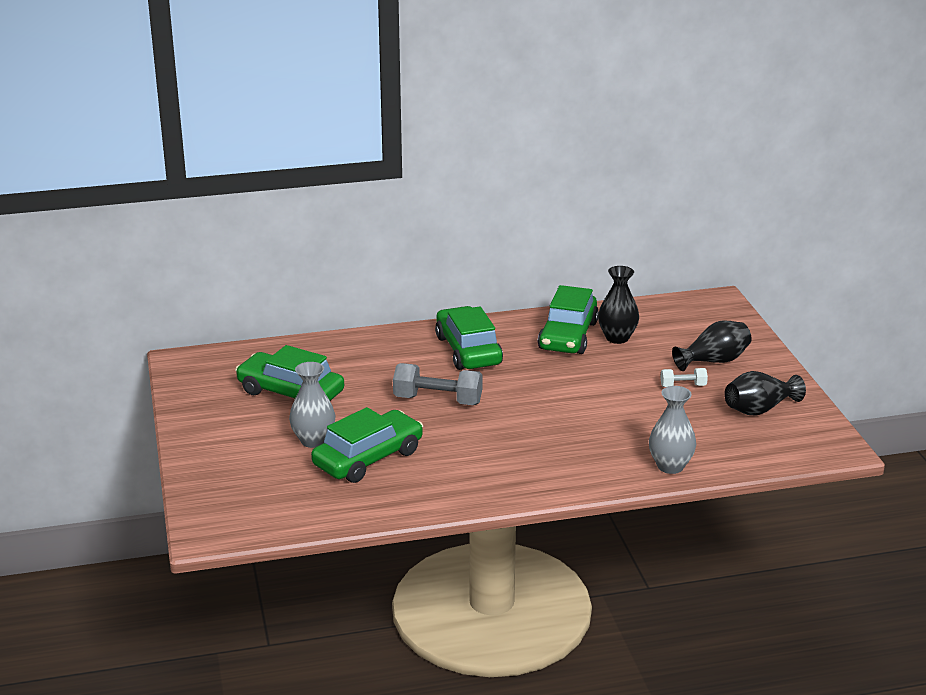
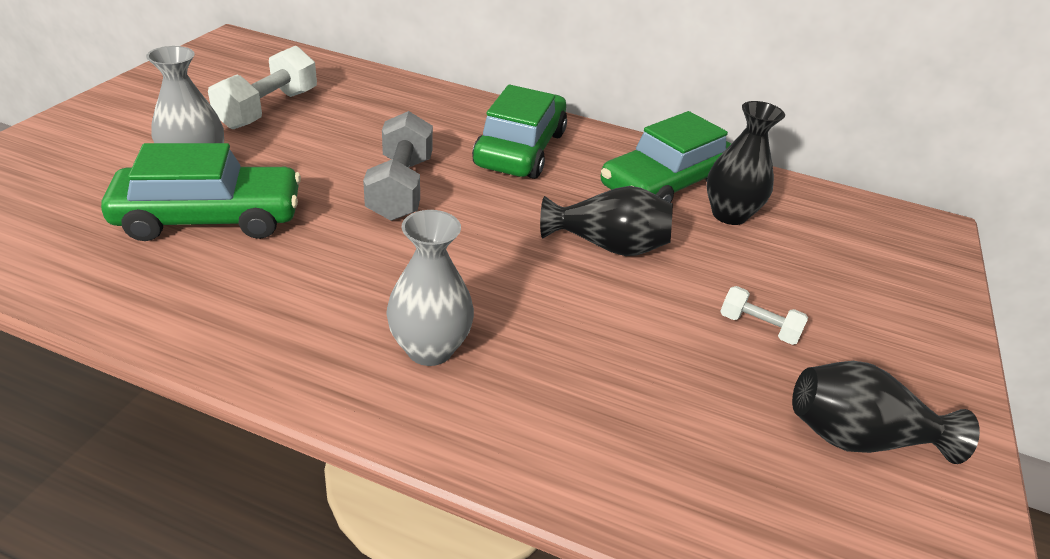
camera: 30 degrees right, 10 degrees up
green car [235,345,344,401] -> white dumbbell [208,46,317,129]
grey dumbbell [393,363,483,405] -> grey dumbbell turned 45 degrees clockwise [363,111,433,221]
grey vase [649,386,696,474] -> grey vase moved to [386,210,474,366]
black vase [672,320,752,371] -> black vase moved to [540,186,673,256]

